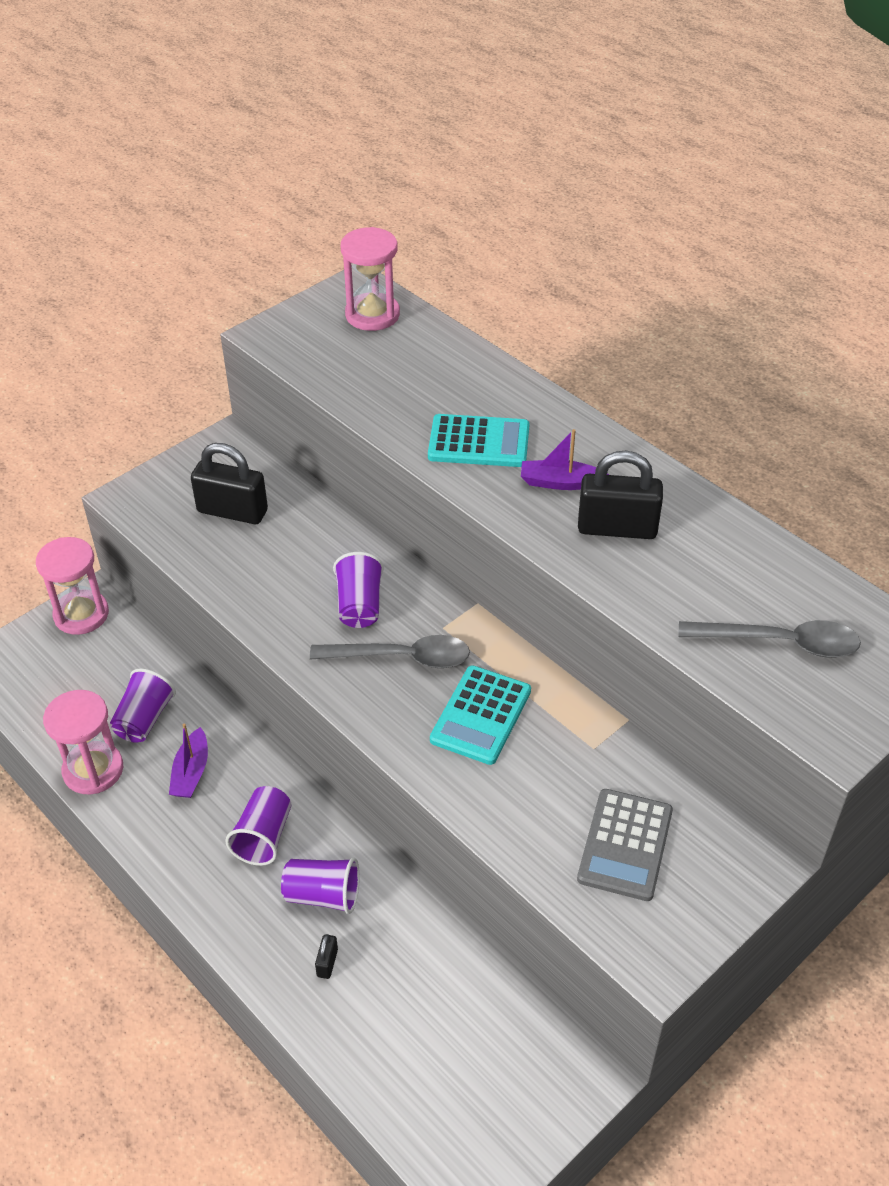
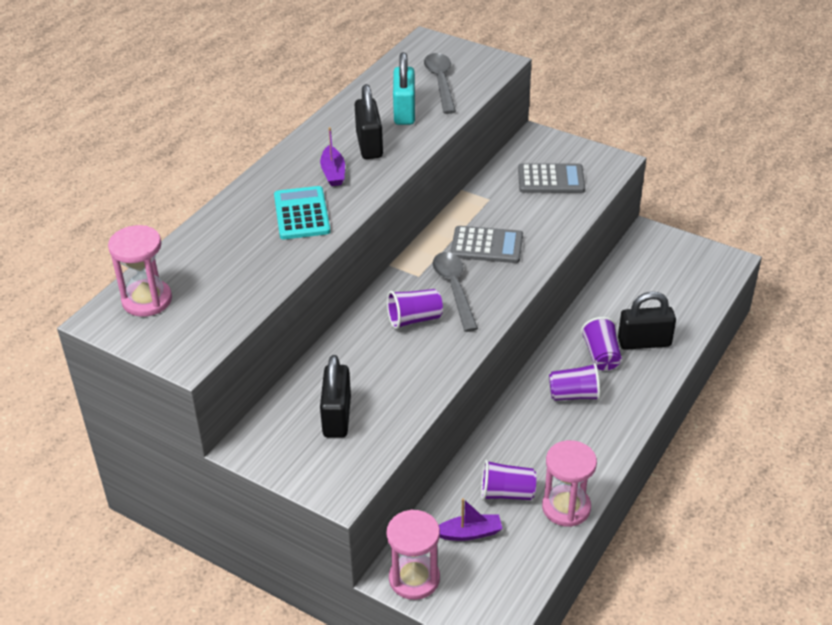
camera: 105 degrees left, 5 degrees down
purple boat [169,723,208,798] -> purple boat moved to [439,498,503,541]
black padlock [315,934,338,979] -> black padlock [618,292,676,350], size x2.32
turquoise calculator [430,665,531,765] -> grey calculator [450,226,523,263]
none -> turquoise padlock [393,52,415,125]

